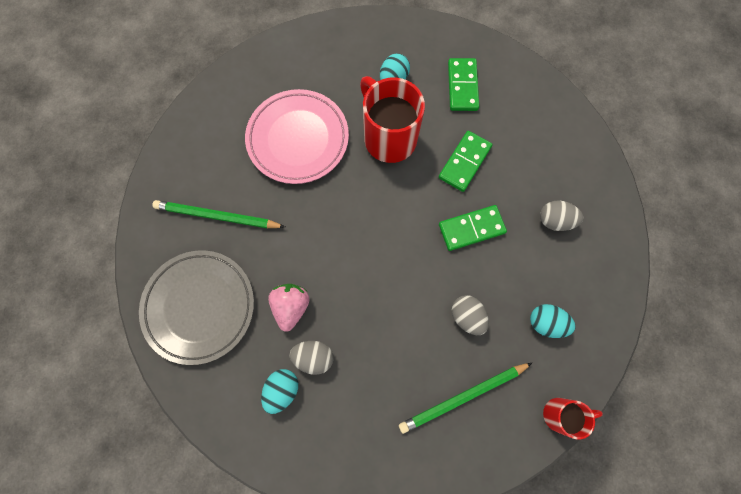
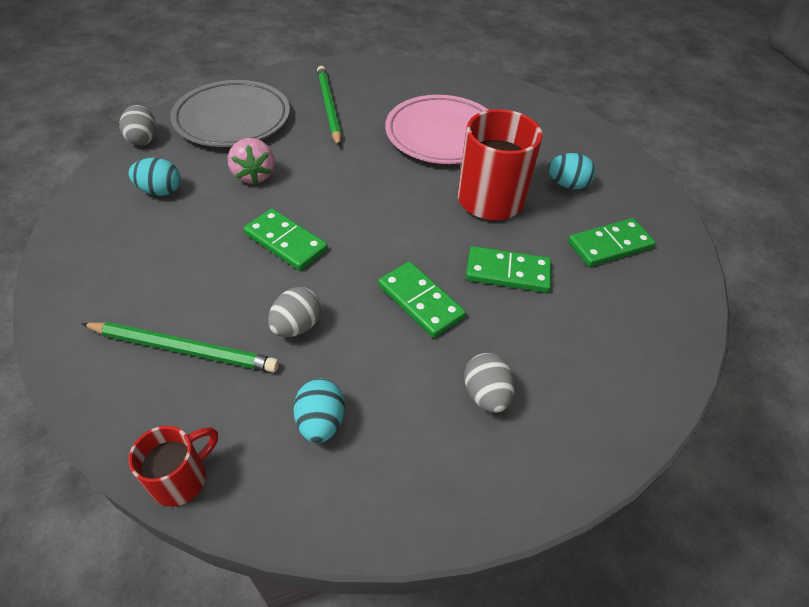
camera: 65 degrees right, 25 degrees down
pink strawberry [268,284,309,332] -> pink strawberry turned 90 degrees clockwise [228,138,275,184]
grey egg [290,341,333,375] -> grey egg moved to [119,105,157,145]
green pencil [399,363,532,434] -> green pencil turned 150 degrees clockwise [81,322,279,373]
red mug [543,398,603,440] -> red mug turned 105 degrees counterclockwise [128,426,218,507]
none -> green domino [244,208,328,271]

